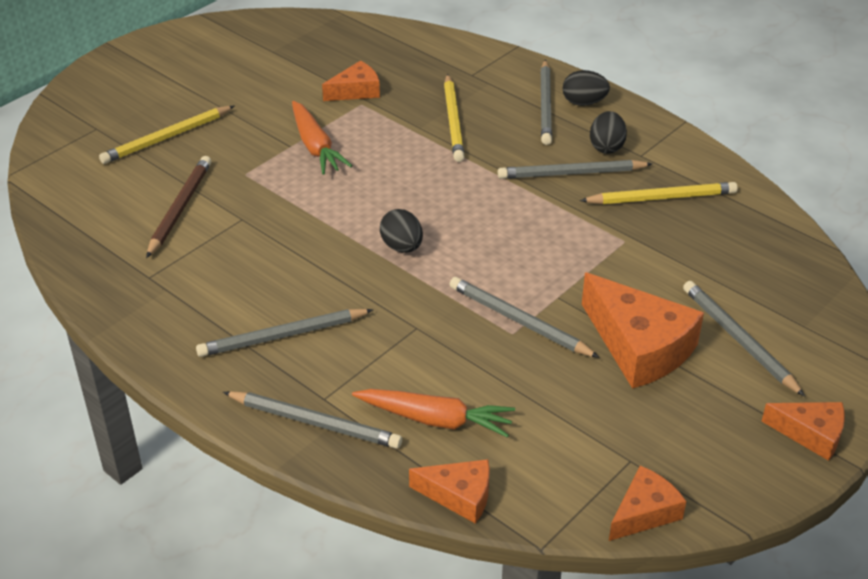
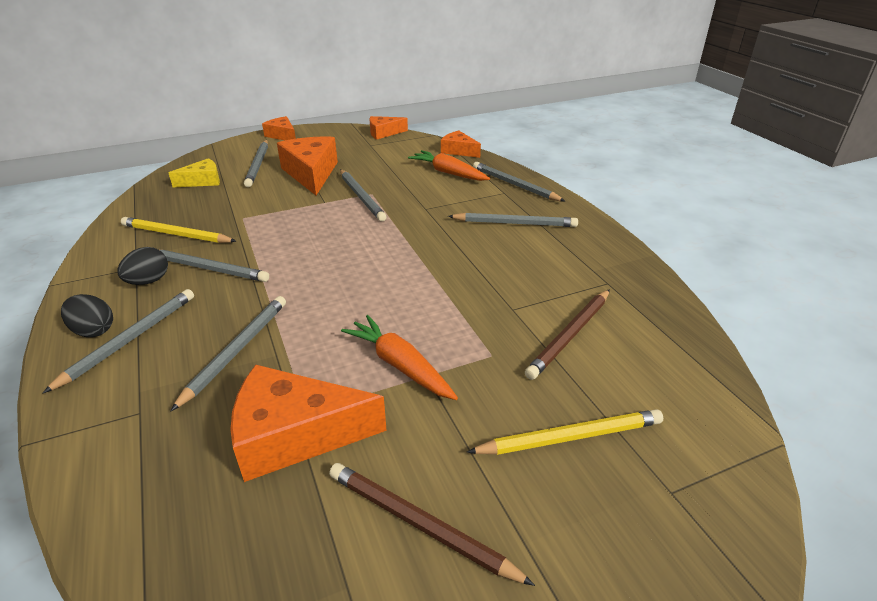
camera: 155 degrees left, 5 degrees down
orange carrot [292,101,352,175] -> orange carrot turned 45 degrees counterclockwise [341,315,458,400]
orange cheese [322,61,380,101] -> orange cheese [230,365,387,482], size x1.77
black egg [380,209,423,253] -> none
yellow pencil [444,74,465,162] -> grey pencil [171,296,286,411]
none -> yellow cheese [169,158,220,187]
none -> brown pencil [329,463,535,586]

